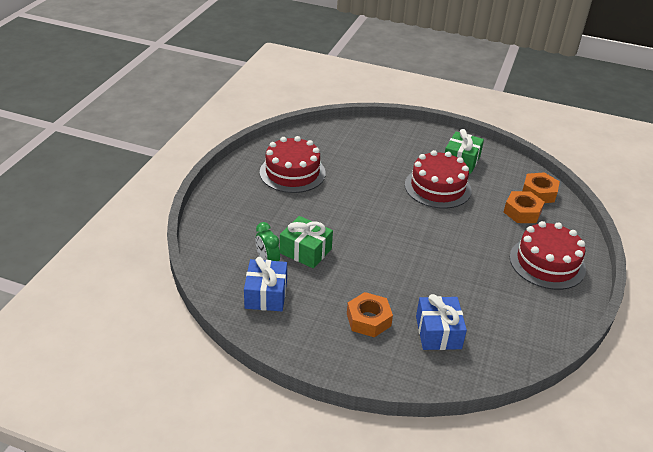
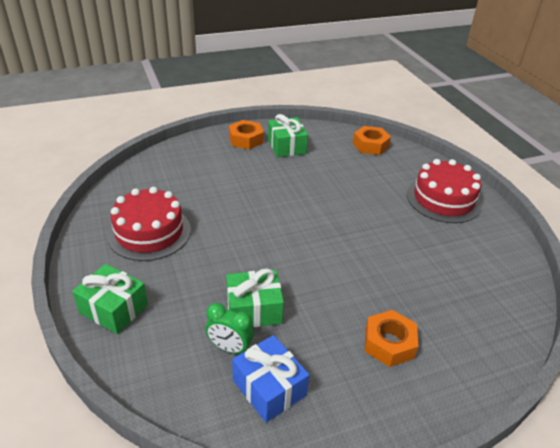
camera: 40 degrees left, 0 degrees up
red cake [405,150,471,209] -> none
blue gift [416,294,467,350] -> none
orange nut [504,191,544,223] -> orange nut moved to [229,120,264,150]
none -> green gift [72,264,148,334]

